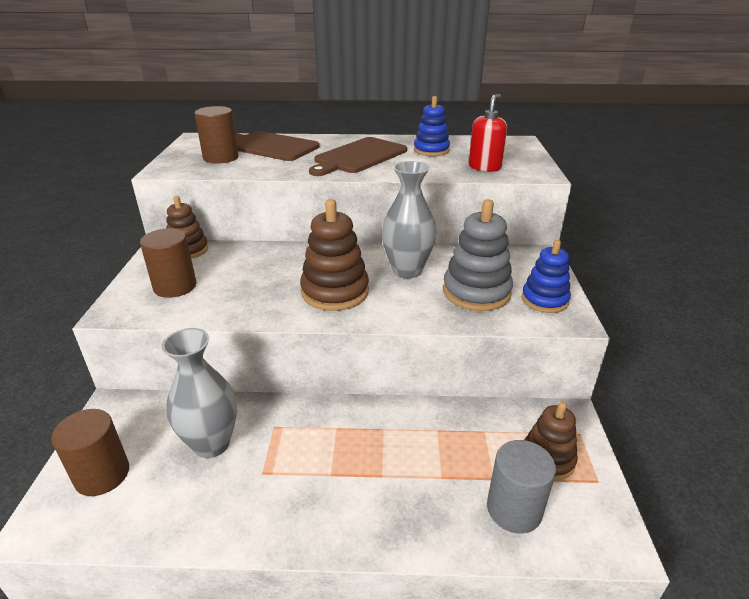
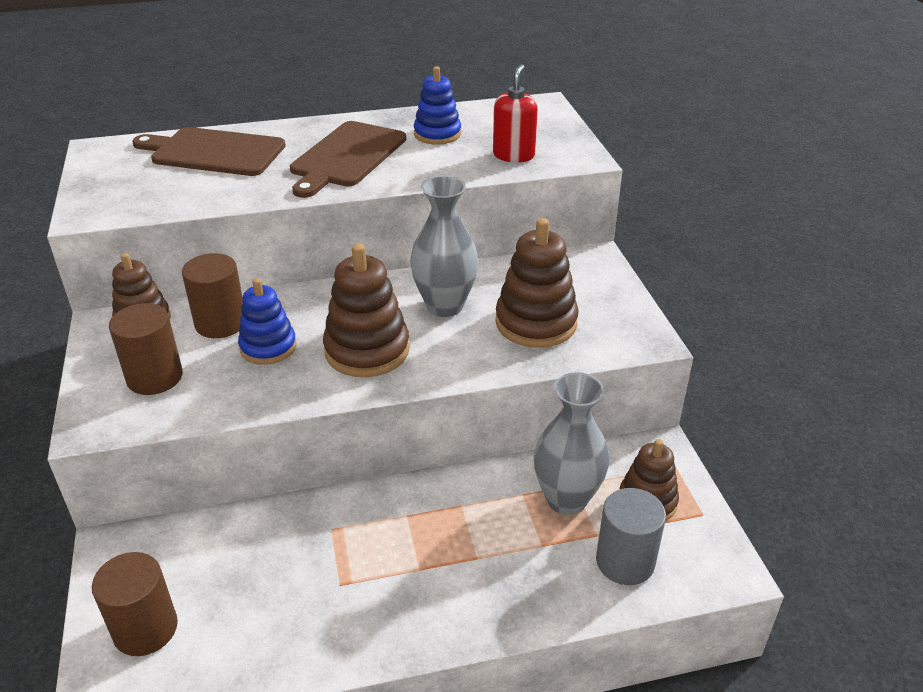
camera: 15 degrees left, 5 degrees up
grey vase [162,328,237,458] -> grey vase moved to [534,372,609,515]
brown cylinder [195,106,239,163] -> brown cylinder moved to [182,253,243,338]
grey stacking toy [443,199,513,311] -> brown stacking toy [495,218,579,348]
blue stacking toy [522,240,571,313] -> blue stacking toy moved to [238,278,296,365]

